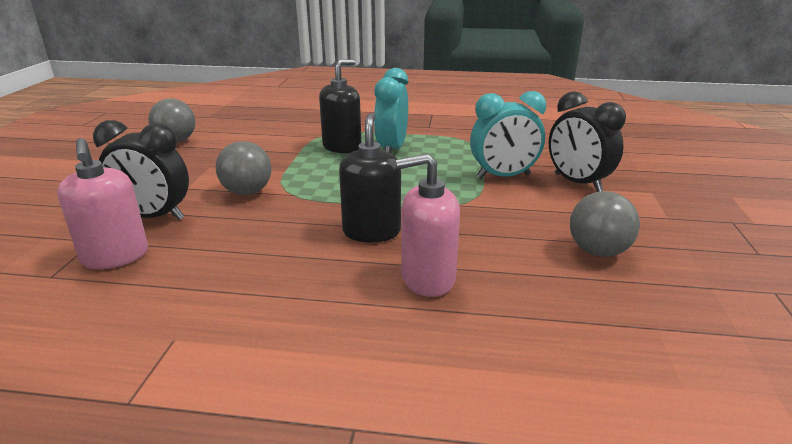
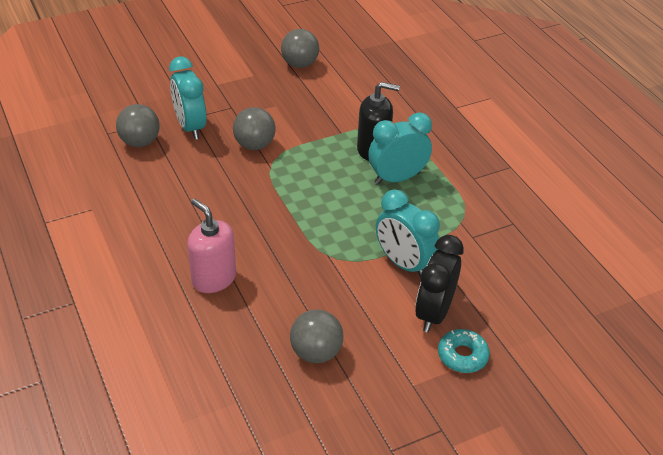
camera: 55 degrees right, 15 degrees up
pink soap dispenser [57,138,148,269] -> grey ball [116,104,160,147]
black clock [93,120,189,220] -> turquoise clock [169,57,207,140]
black soap dispenser [339,113,401,243] -> none
none -> turquoise donut [438,329,490,373]

